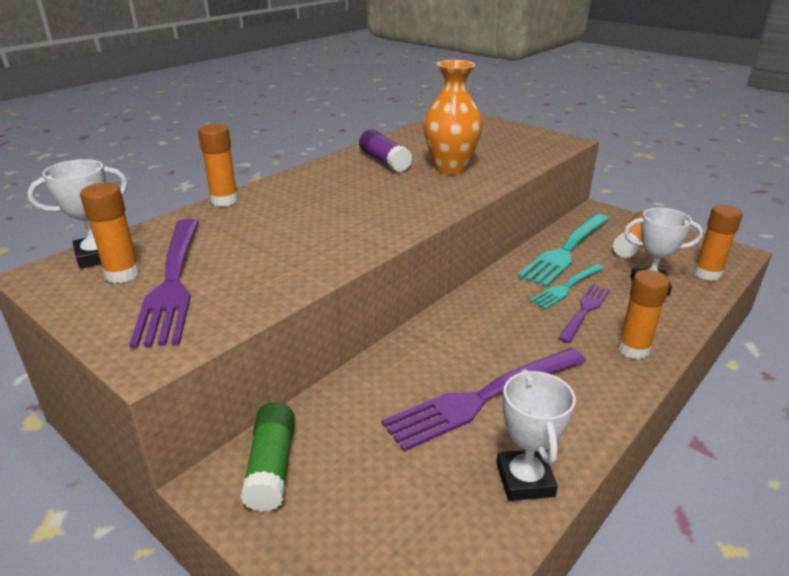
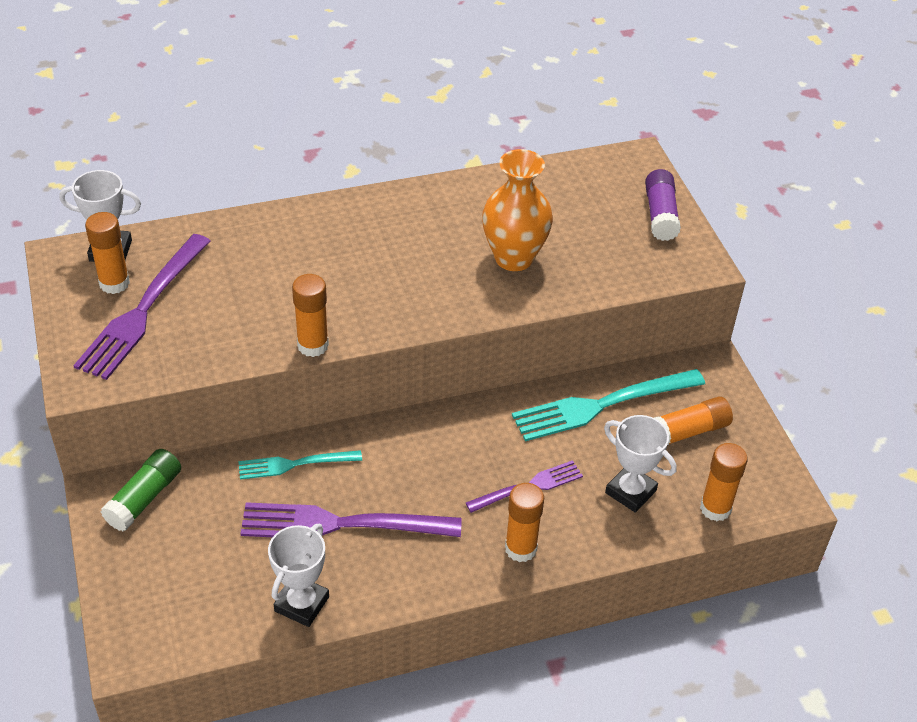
camera: 30 degrees right, 15 degrees up
orange glue stick [198,124,238,207] -> orange glue stick moved to [292,274,329,357]
purple glue stick [359,129,412,172] -> purple glue stick moved to [645,169,681,241]
turquoise fork [530,264,604,309] -> turquoise fork moved to [238,450,362,480]

